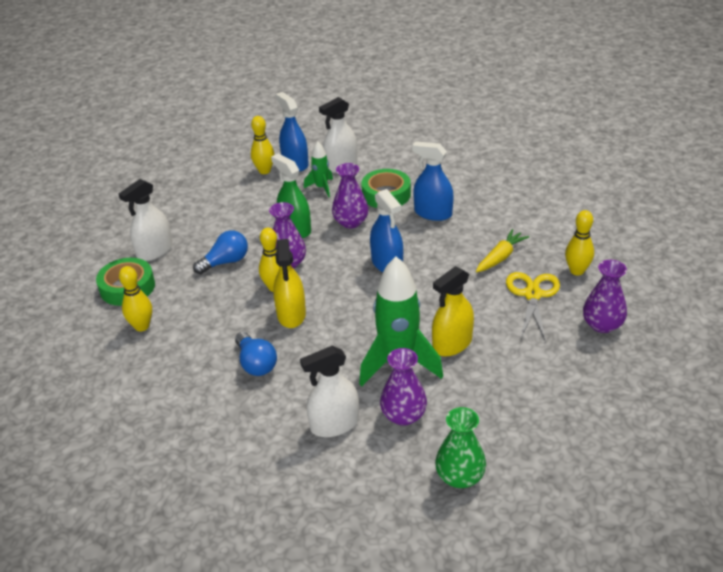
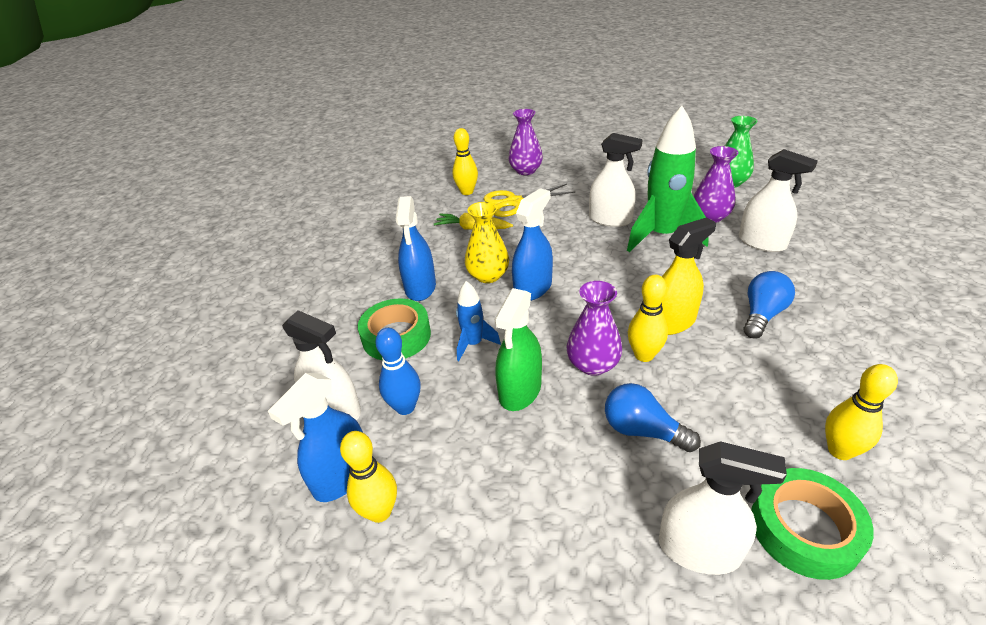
camera: 115 degrees left, 0 degrees up
green rocket [304,141,333,197] -> blue bowling pin [375,328,421,415]
purple vase [332,163,369,228] -> blue rocket [456,281,501,361]
yellow spray bottle [432,266,474,356] -> white spray bottle [589,133,643,227]
none -> yellow vase [465,202,509,283]

